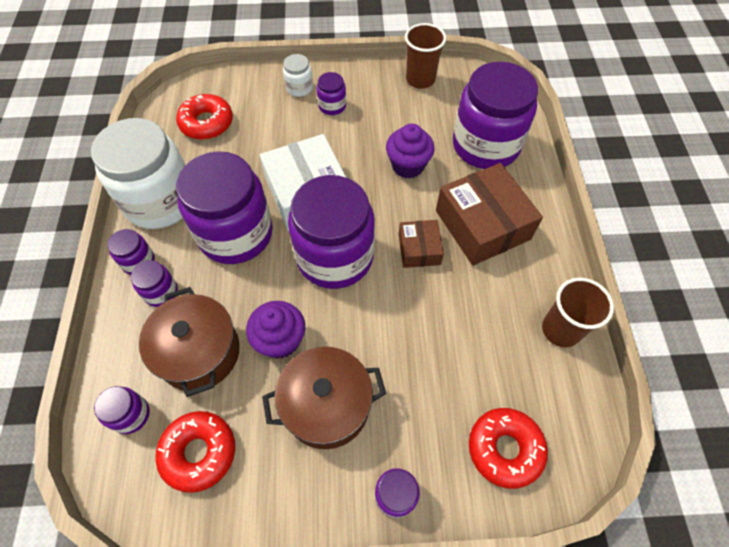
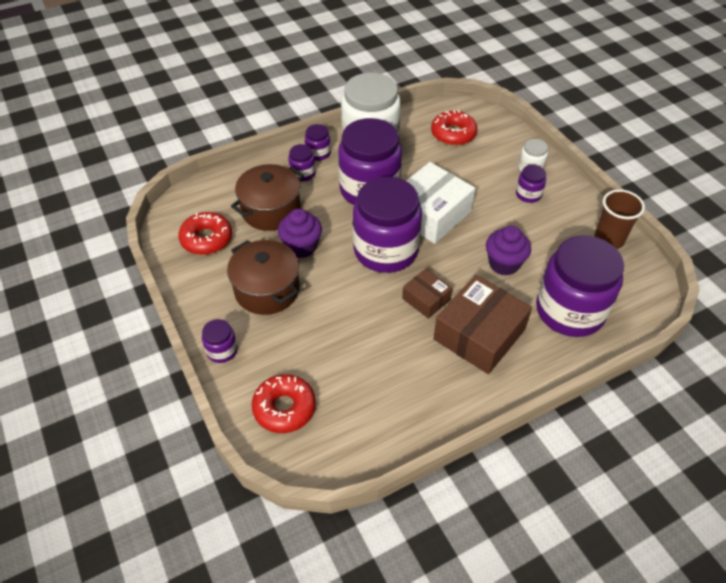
camera: 65 degrees right, 10 degrees down
purple jar [94,386,150,434] -> none
brown box [399,220,444,268] -> brown box turned 75 degrees clockwise [402,268,452,319]
brown cup [542,277,614,348] -> none

